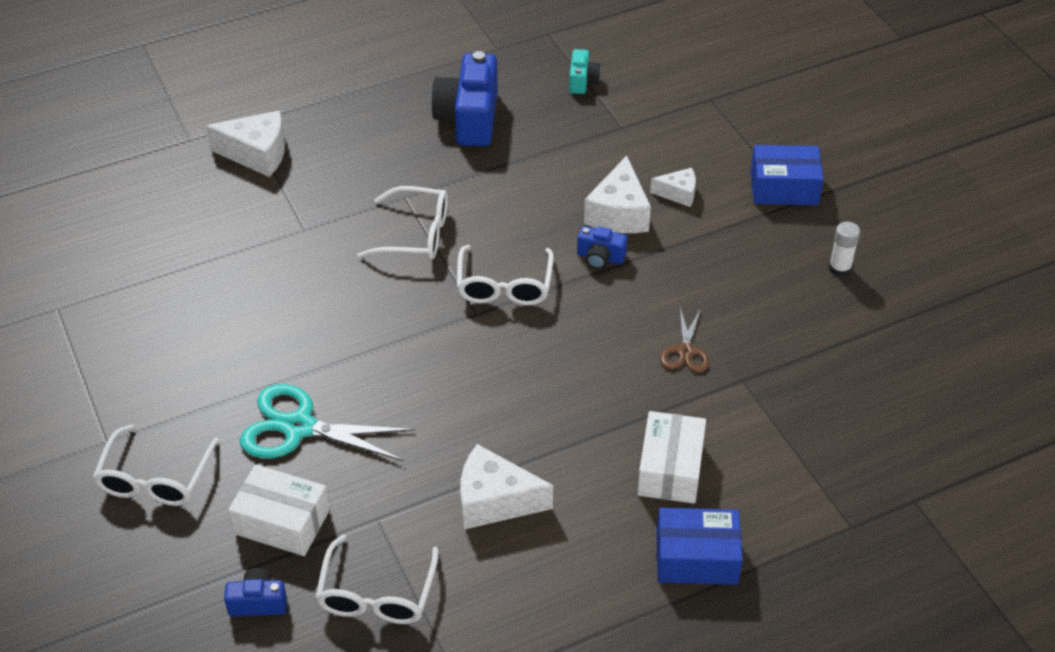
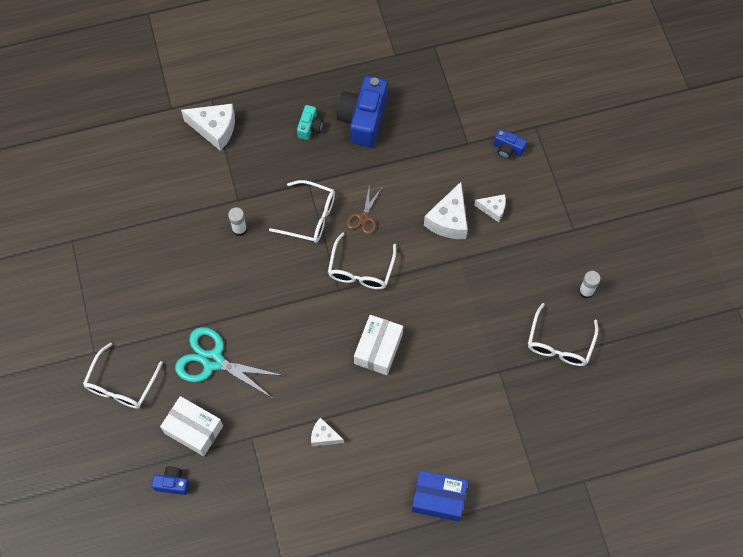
camera: 10 degrees right, 20 degrees up
white glasses [315,535,439,624] -> white glasses moved to [528,303,599,366]
white cheese [460,444,553,529] -> white cheese [311,417,344,446], size x0.58
turquoise camera [569,49,601,94] -> turquoise camera moved to [297,105,323,140]
blue camera [577,226,627,269] -> blue camera moved to [494,129,527,159]
white box [637,411,706,504] -> white box moved to [354,315,403,375]
brown scissors [660,308,709,372] -> brown scissors moved to [346,184,381,234]
blue box [751,145,824,205] -> none
none -> white glue stick [228,207,247,236]

